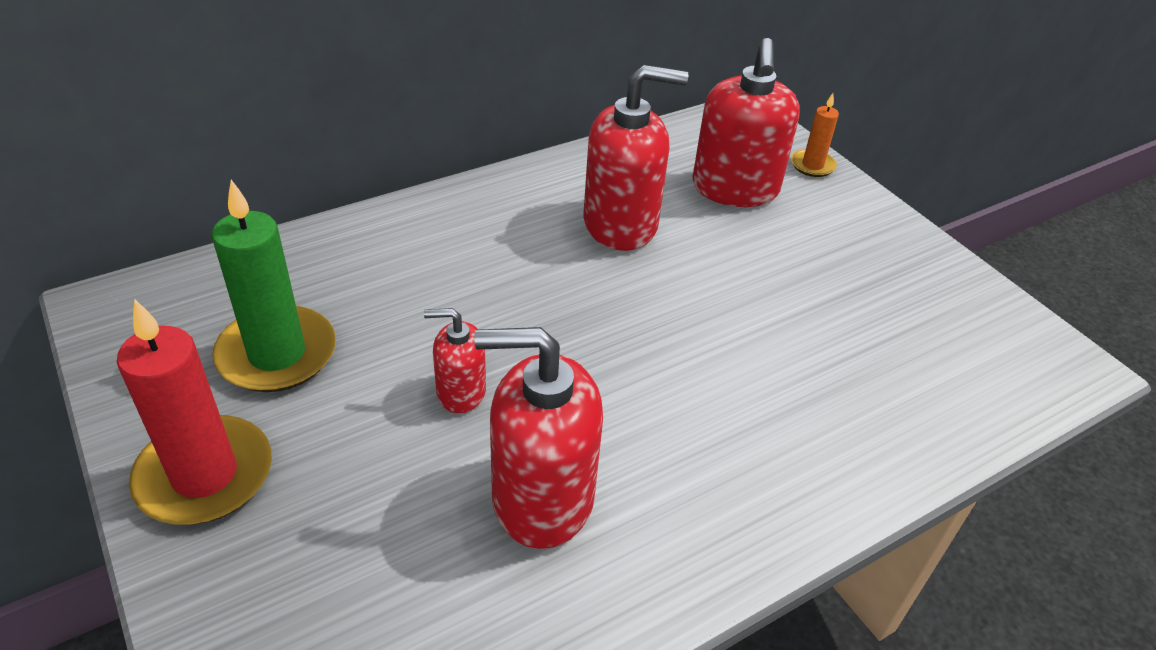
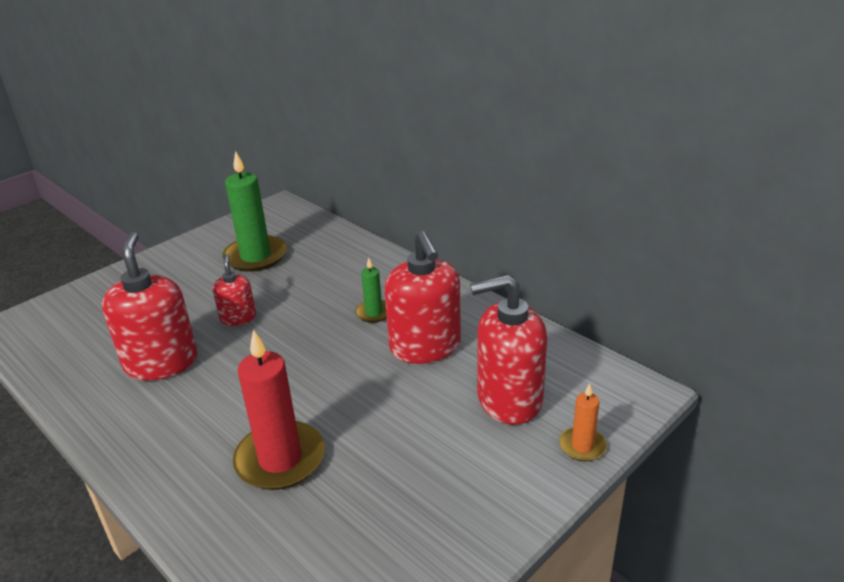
camera: 80 degrees right, 10 degrees down
red candle [117,299,272,525] -> red candle moved to [233,329,325,490]
none -> green candle [355,258,387,323]

